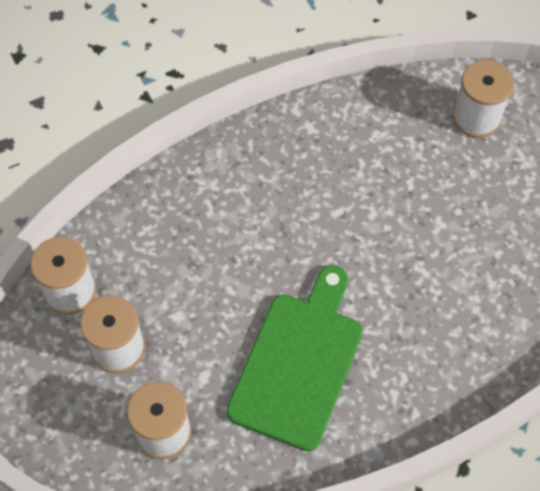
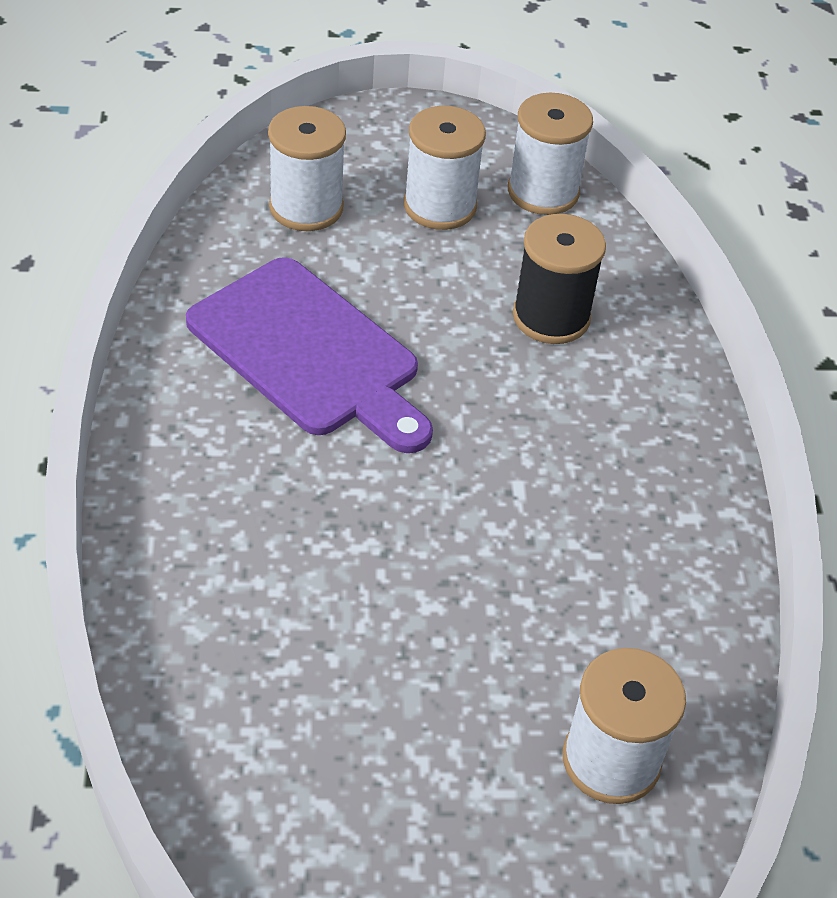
camera: 110 degrees right, 15 degrees down
green cutting board [227,265,363,451] -> purple cutting board [186,257,433,453]
none -> black spool [513,214,606,344]

